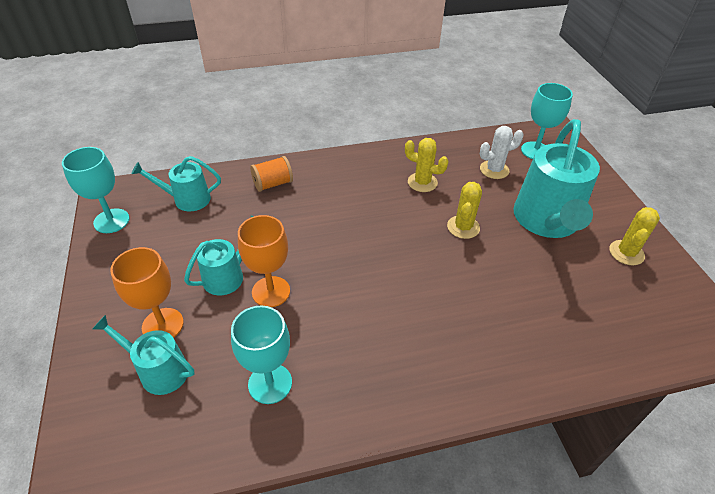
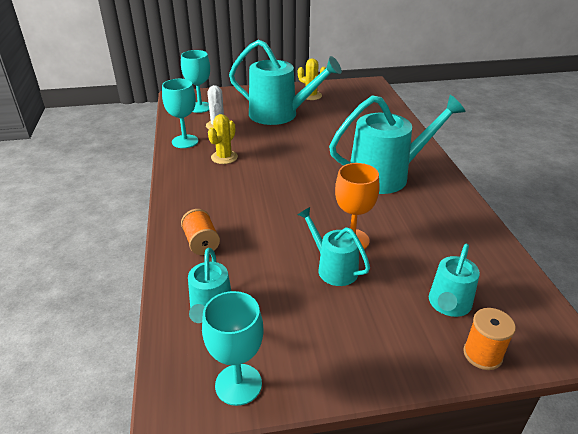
camera: 85 degrees left, 10 degrees down
orange goblet [110,247,184,338] -> none
turquoise goblet [231,305,292,404] -> turquoise goblet moved to [162,79,198,148]
yellow cactus [447,182,482,239] -> none
none -> turquoise watering can [329,95,465,194]
none -> orange spool [463,308,516,370]

